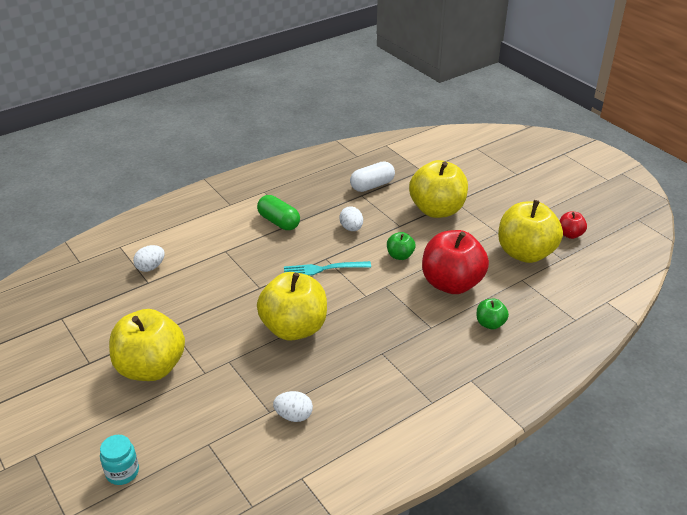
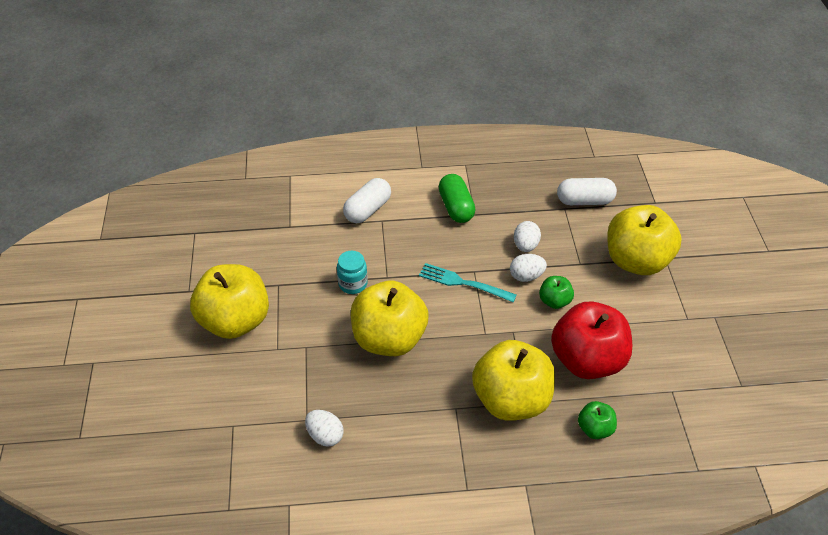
camera: 30 degrees right, 10 degrees up
turquoise jar [100,435,139,485] -> turquoise jar moved to [337,251,368,294]
white egg [133,245,165,272] -> white egg moved to [510,254,547,282]
yellow apple [498,200,563,263] -> yellow apple moved to [472,340,555,421]
red apple [559,212,587,239] -> none
none -> white capsule [343,178,391,223]

